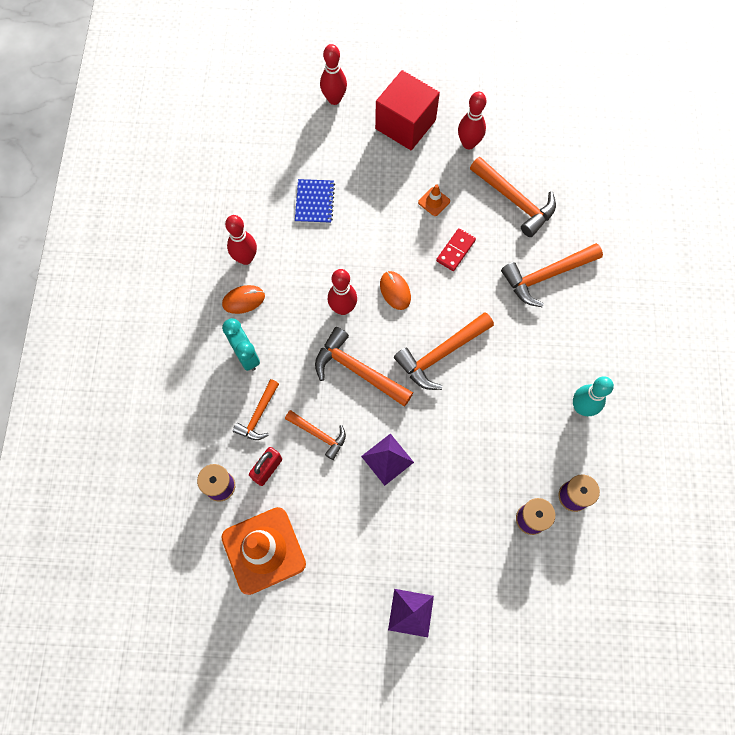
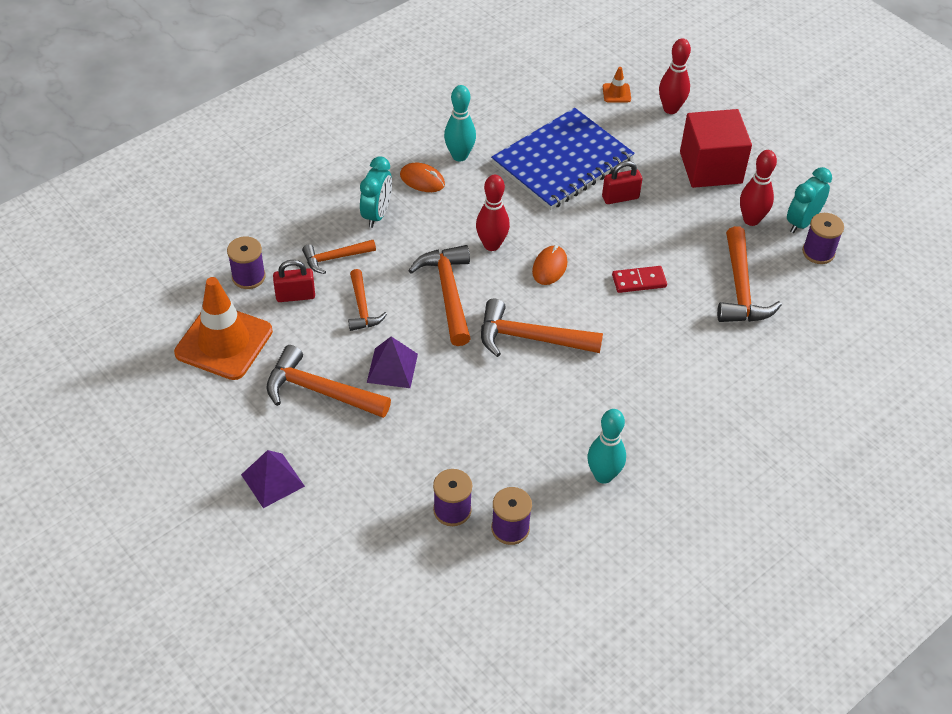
camera: 45 degrees right, 20 degrees down
red bowling pin [225,215,257,265] -> turquoise bowling pin [444,85,476,162]
blue notebook [295,179,335,224] -> blue notebook [491,108,635,210], size x2.12
orange traffic cone [418,185,450,216] -> orange traffic cone moved to [603,67,631,103]
orange hammer [501,243,603,307] -> orange hammer moved to [266,345,391,418]
none -> red padlock [602,161,642,204]
none -> turquoise clock [787,167,832,233]
none -> purple spool [802,213,844,264]

